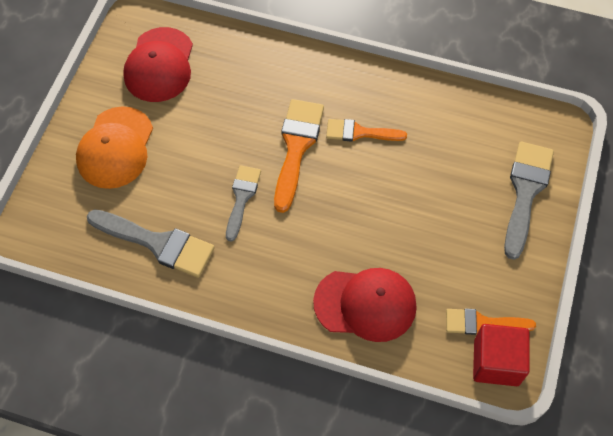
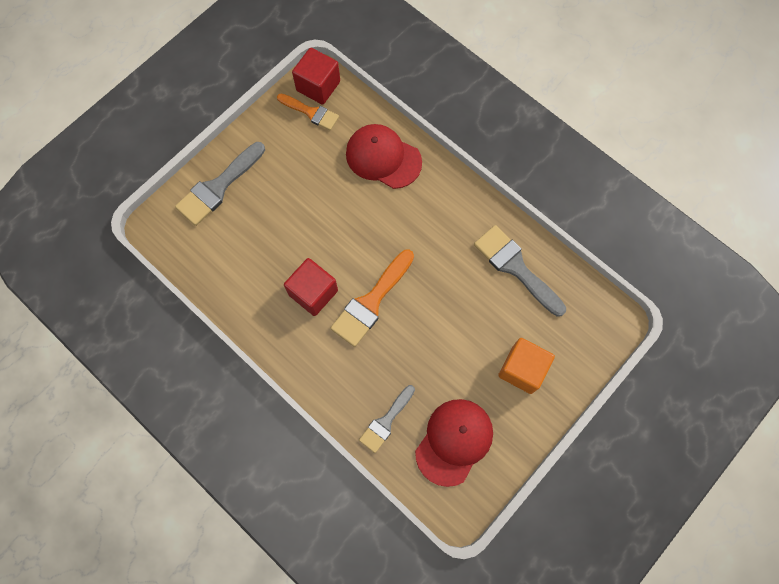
camera: 155 degrees left, 10 degrees up
orange cap [76,106,153,189] -> orange cube [498,338,555,394]
grey brush [226,165,261,242] -> grey brush moved to [359,385,415,453]
orange brush [326,119,407,142] -> red cube [284,258,338,316]

